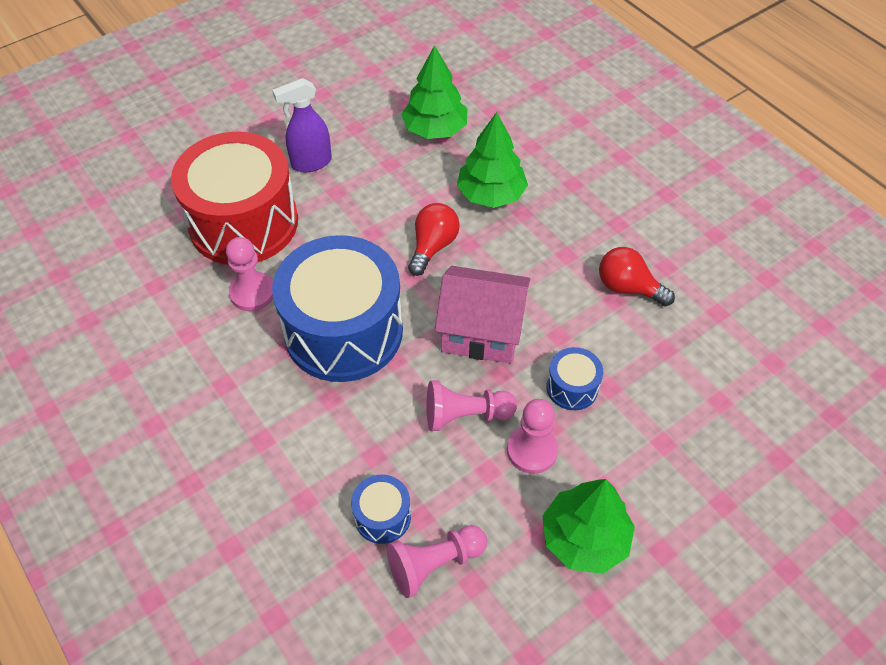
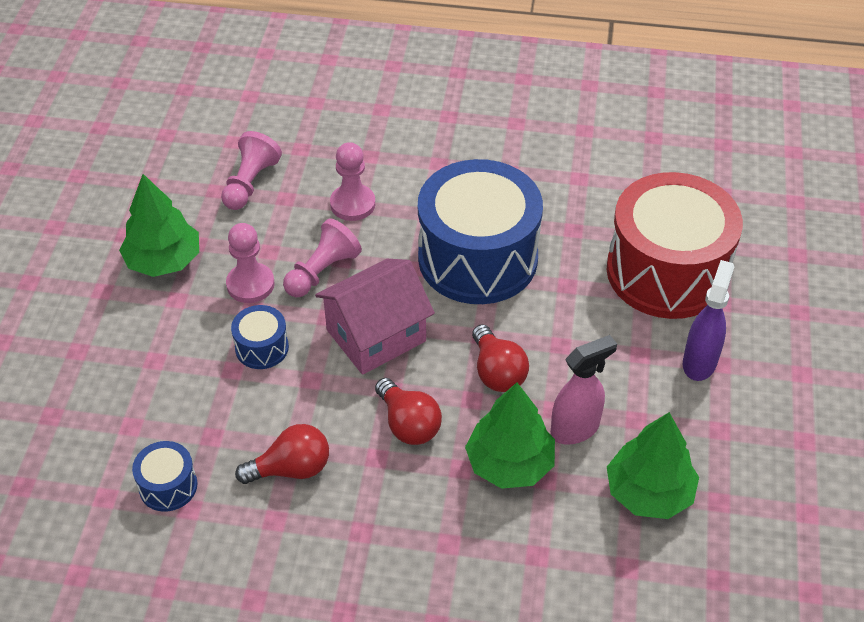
camera: 135 degrees right, 5 degrees down
pink pawn [226,237,273,311] -> pink pawn moved to [330,142,375,221]
blue drum [351,475,411,544] -> blue drum moved to [132,441,197,512]
none -> red light bulb [375,378,442,445]
none -> pink spray bottle [551,335,617,445]

